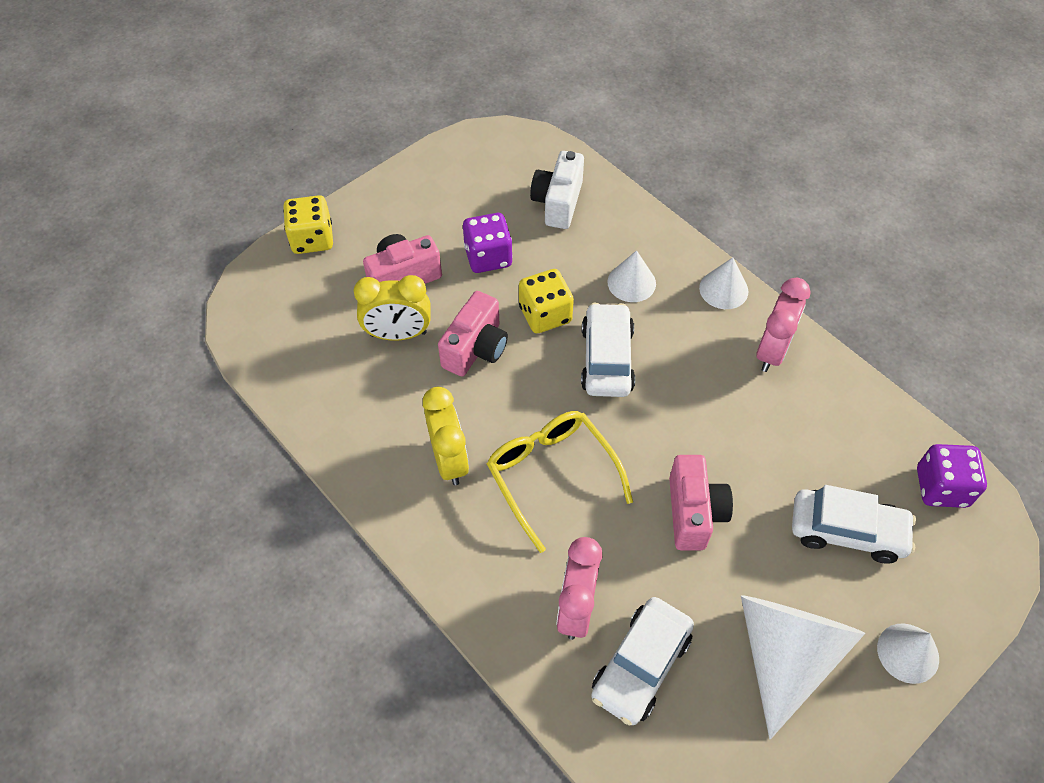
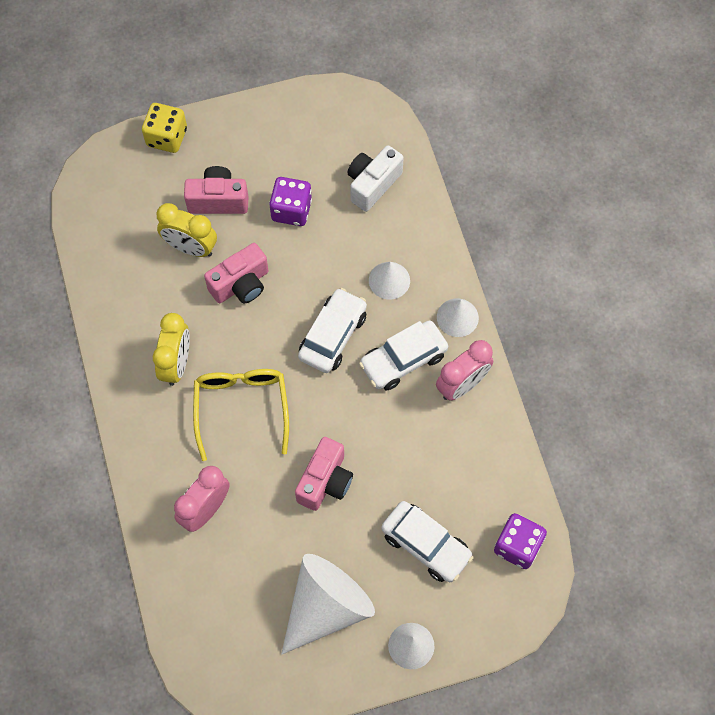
camera: 25 degrees right, 10 degrees up
yellow dice [519,269,574,333] -> none
white car [591,597,694,725] -> white car moved to [359,320,448,390]

